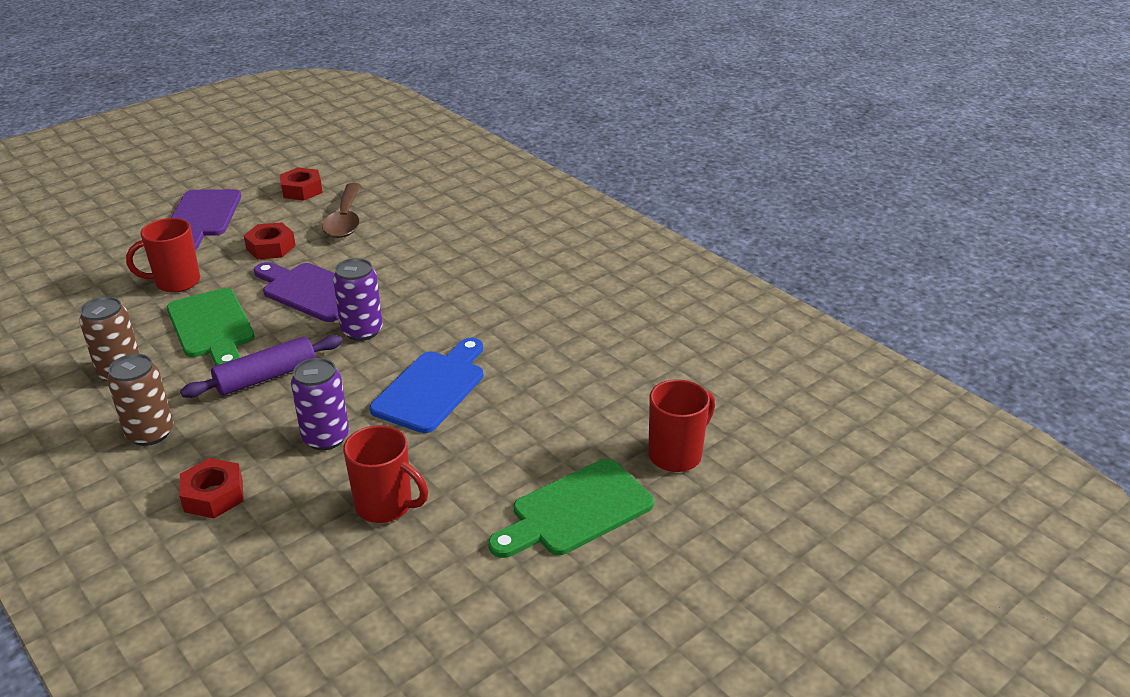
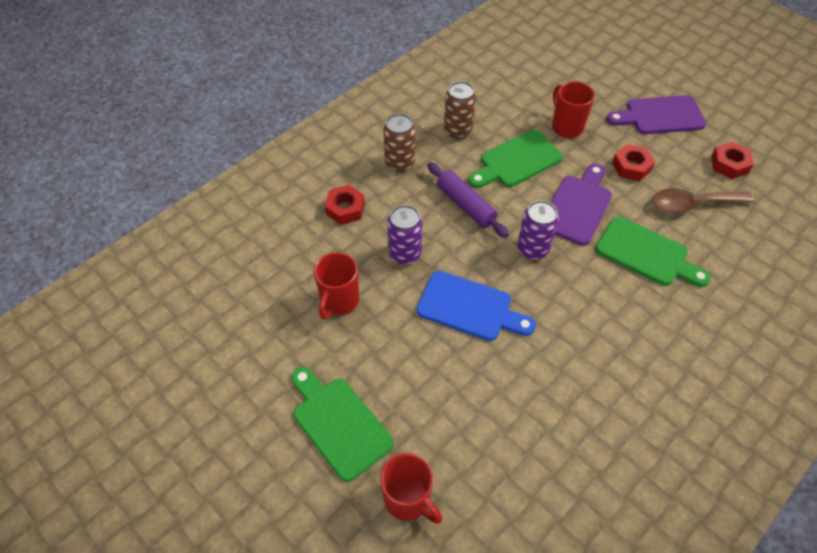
camera: 85 degrees right, 20 degrees up
none -> green cutting board [596,217,711,287]

